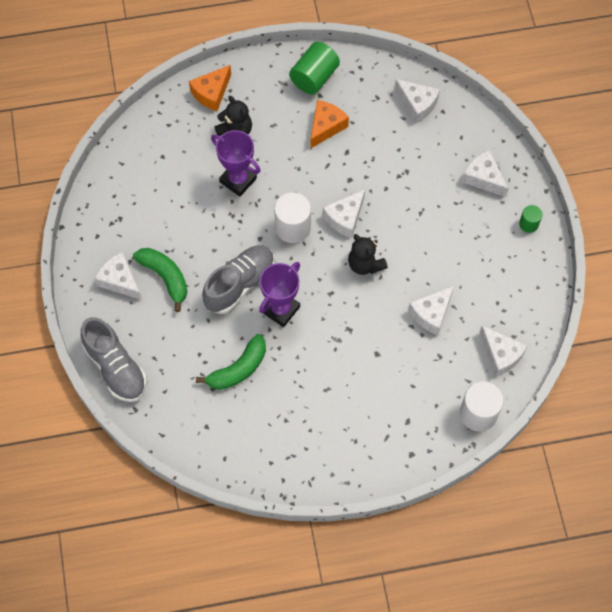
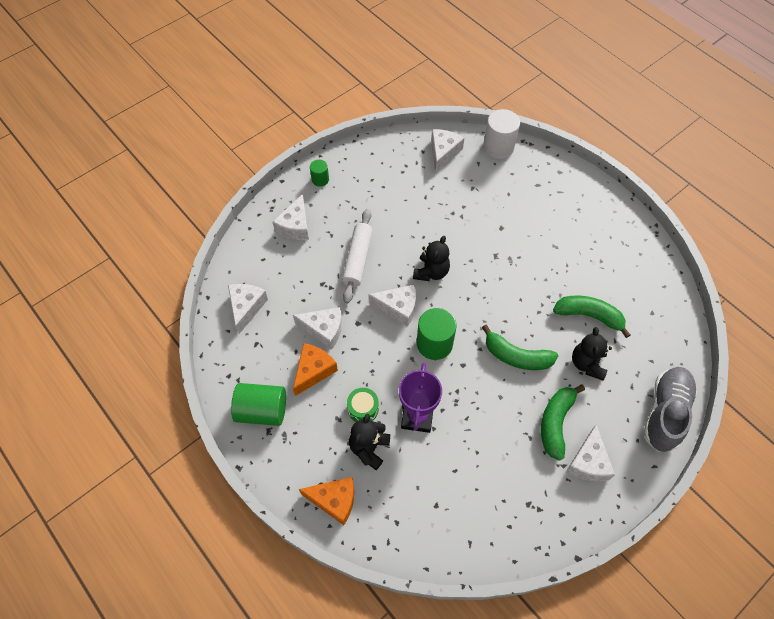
camera: 120 degrees left, 5 degrees down
grey shoe [202,245,274,314] -> green banana [482,325,558,370]
purple trophy [259,262,300,327] -> none
white cylinder [274,192,311,243] -> green cylinder [417,308,457,360]
orange cheese [310,100,349,149] -> orange cheese turned 120 degrees clockwise [293,343,338,396]
white cheese [408,286,454,335] -> white cheese moved to [293,307,342,350]
none -> white rolling pin [342,209,373,303]
none -> green drum [347,388,379,422]
none -> black teddy bear [572,327,612,380]

